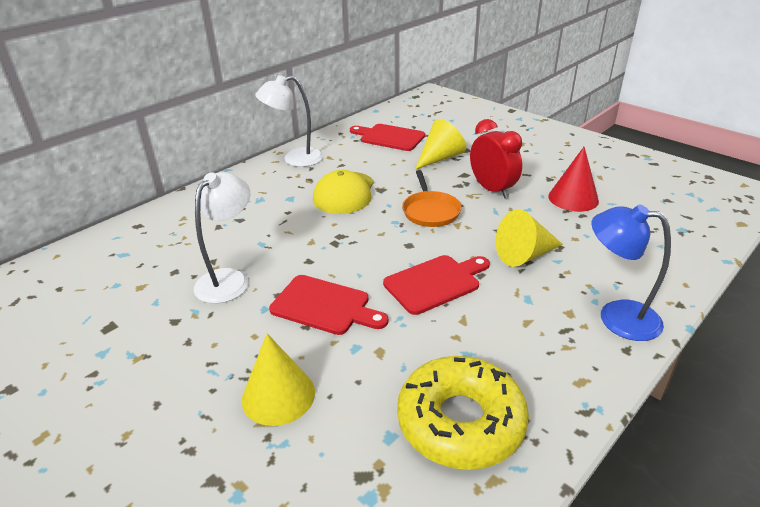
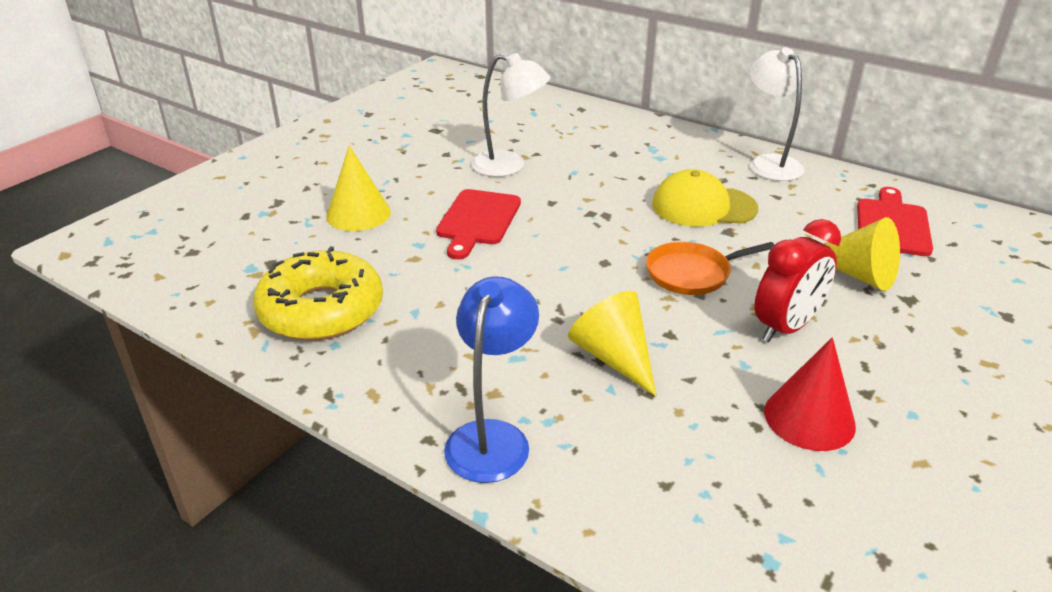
camera: 80 degrees right, 0 degrees up
red cutting board [383,255,490,315] -> none

